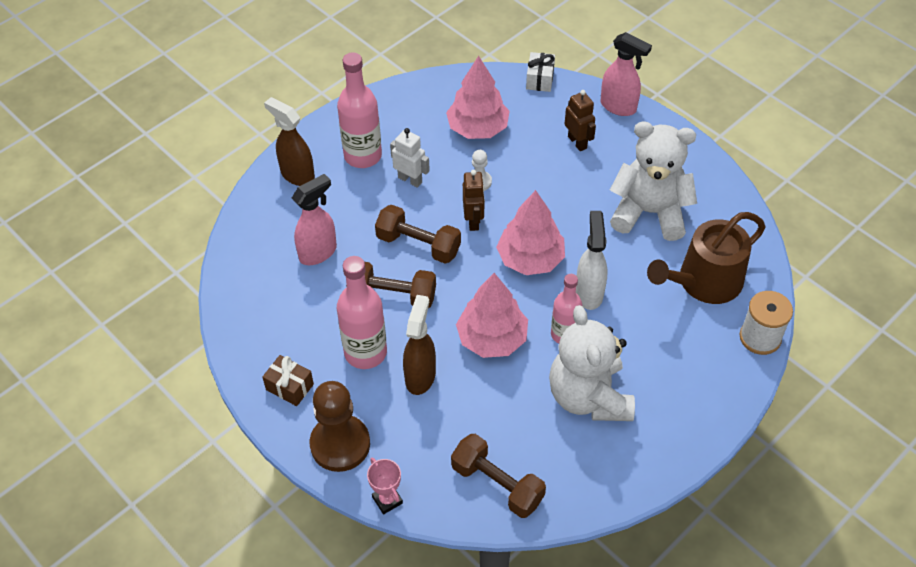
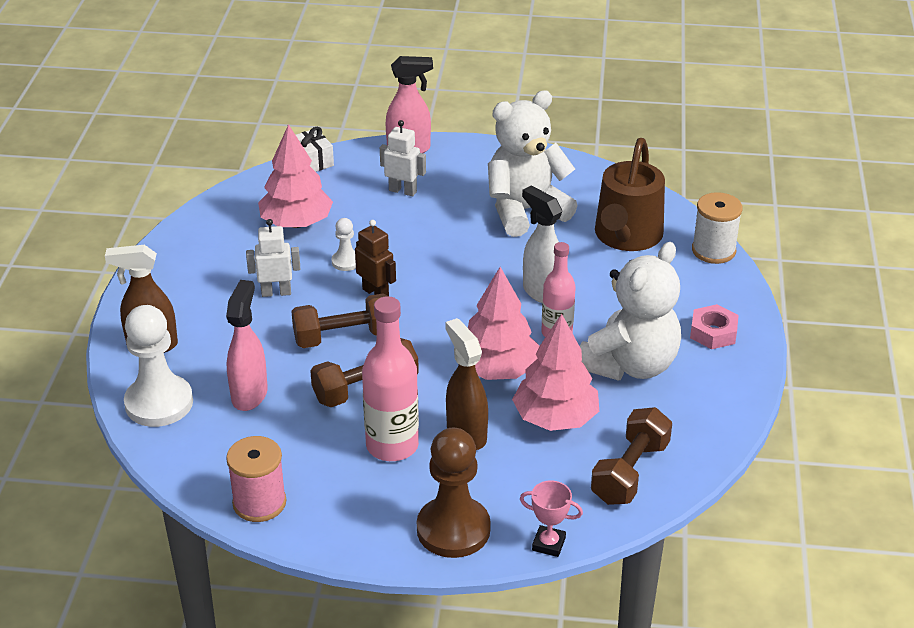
camera: 40 degrees left, 15 degrees down
brown gift [262,355,314,406] -> none
pink bottle [337,52,382,168] -> none
brown dumbbell [451,434,546,518] -> brown dumbbell turned 60 degrees counterclockwise [591,407,672,505]
pink tree [496,190,565,275] -> pink tree moved to [512,314,599,431]
white teddy bear [549,305,635,421] -> white teddy bear turned 90 degrees counterclockwise [580,242,681,381]
brown robot [564,90,596,151] -> white robot [380,120,426,197]
none -> white pawn [124,305,193,427]
none -> pink spool [226,436,286,522]
none -> pink nut [690,304,739,349]

